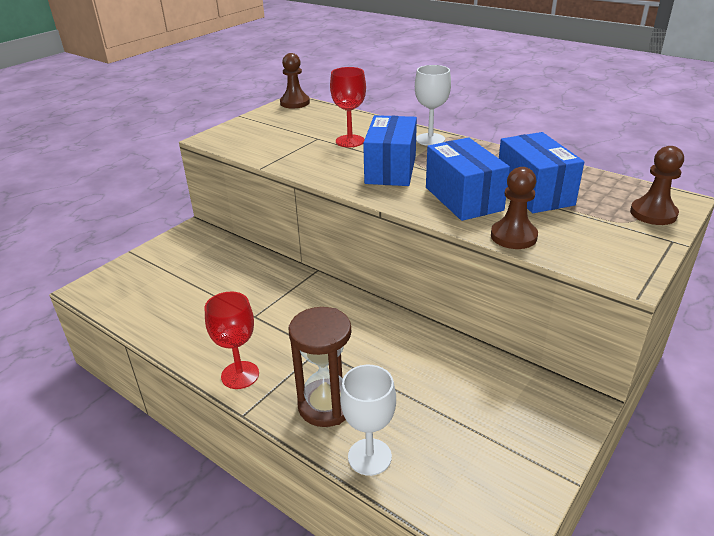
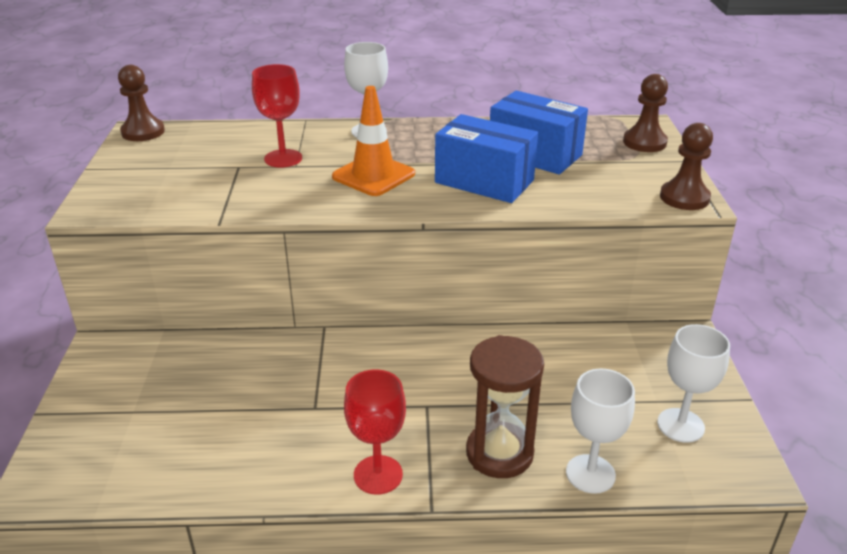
camera: 40 degrees left, 0 degrees up
blue box [363,115,417,186] -> orange traffic cone [332,86,415,196]
brown pawn [491,167,538,249] -> brown pawn moved to [660,123,713,210]
none -> white goblet [657,324,730,443]

